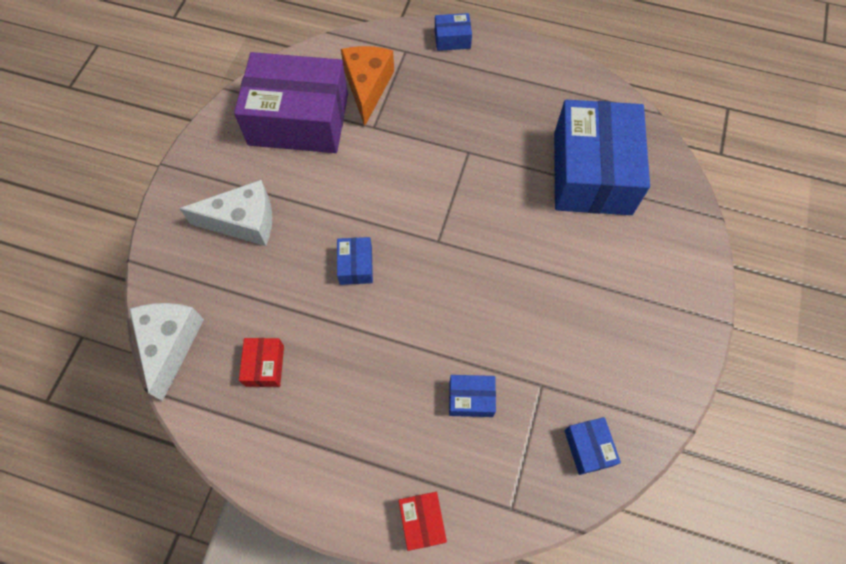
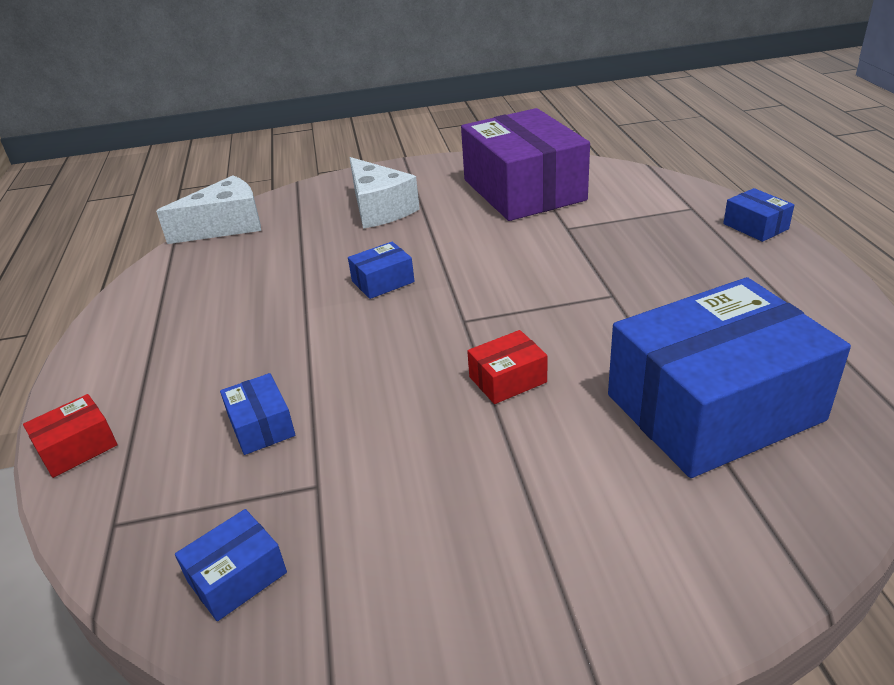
camera: 65 degrees right, 30 degrees down
red box [239,338,284,387] -> red box moved to [467,330,547,404]
orange cheese [341,46,394,126] -> none

